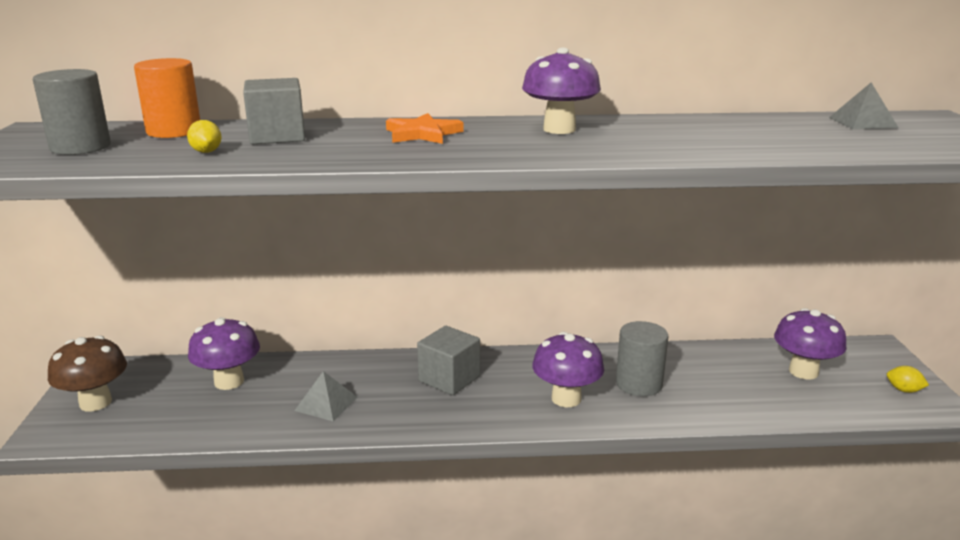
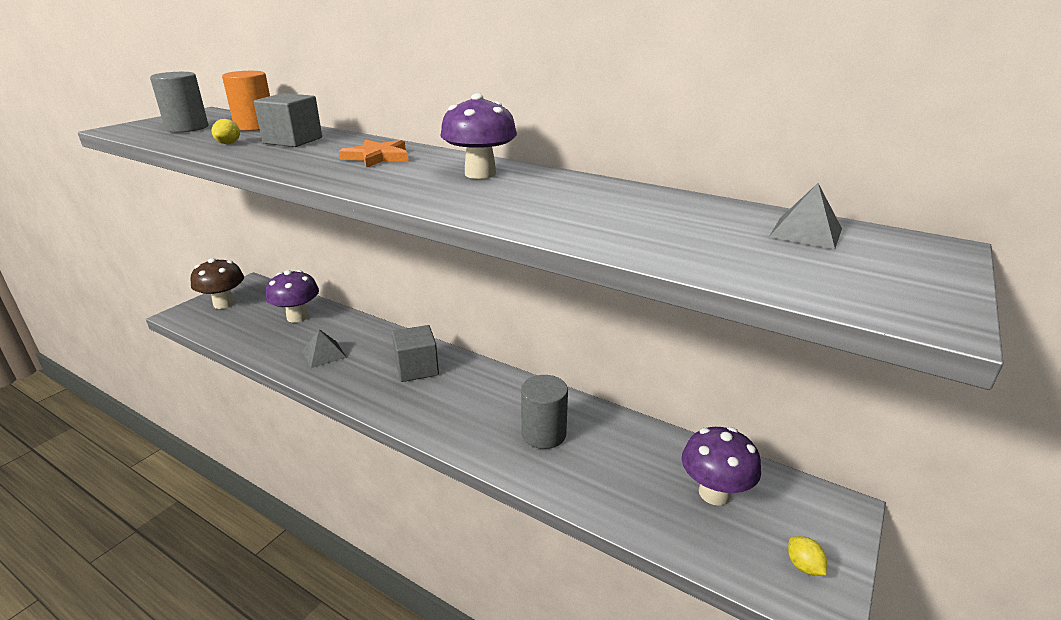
camera: 35 degrees right, 5 degrees up
purple mushroom [532,332,604,407] -> none

